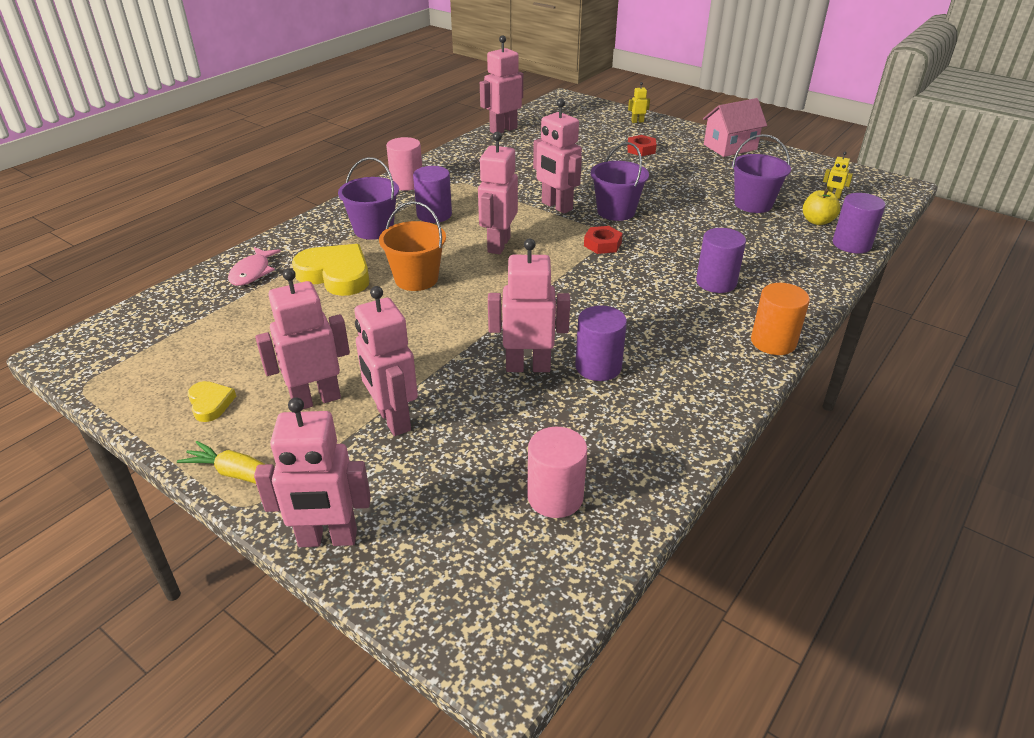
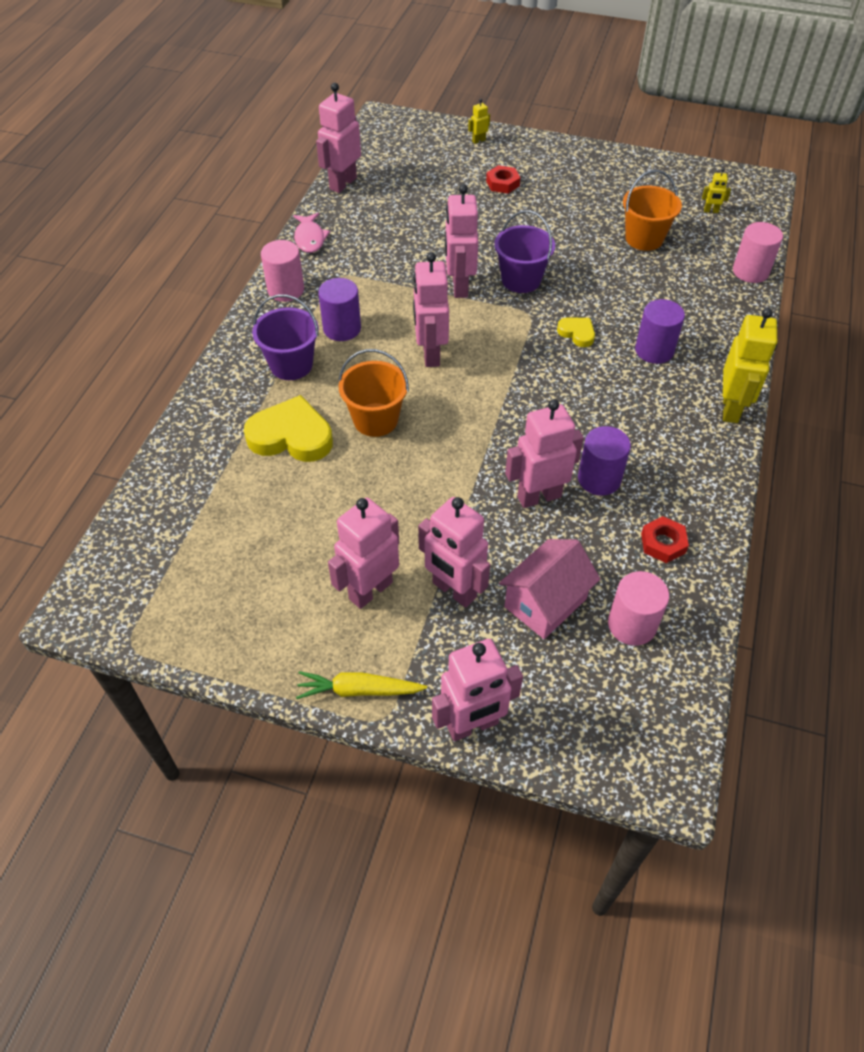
camera: 20 degrees left, 15 degrees up
yellow heart [188,381,236,422] -> yellow heart moved to [557,317,595,347]
pink fish [228,247,281,286] -> pink fish moved to [293,213,330,253]
pink robot [533,99,582,213] -> pink robot turned 60 degrees clockwise [445,184,478,298]
red nut [584,226,623,254] -> red nut moved to [641,516,689,563]
pink house [703,98,767,157] -> pink house moved to [499,539,600,639]
purple bucket [732,134,791,213] -> orange bucket [623,170,682,251]
orange cylinder [751,283,810,355] -> yellow robot [723,308,777,423]
yellow apple [803,189,841,225] -> none
purple cylinder [833,193,885,253] -> pink cylinder [733,222,783,283]

